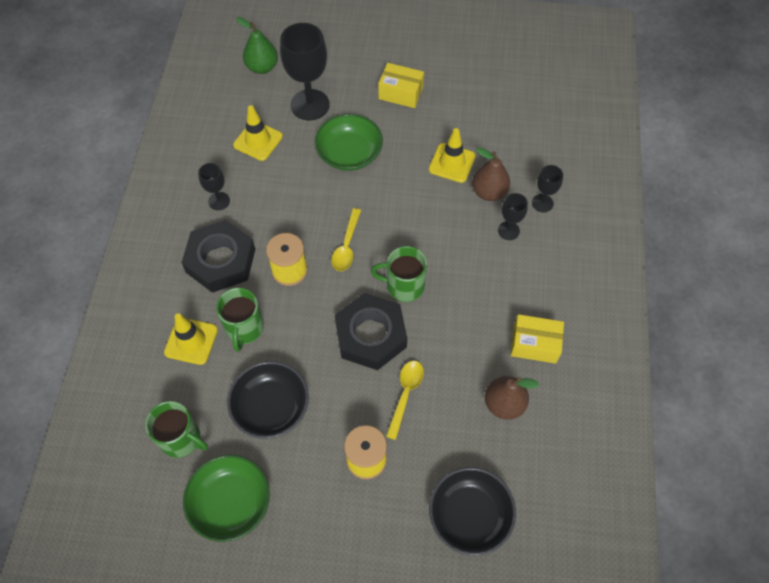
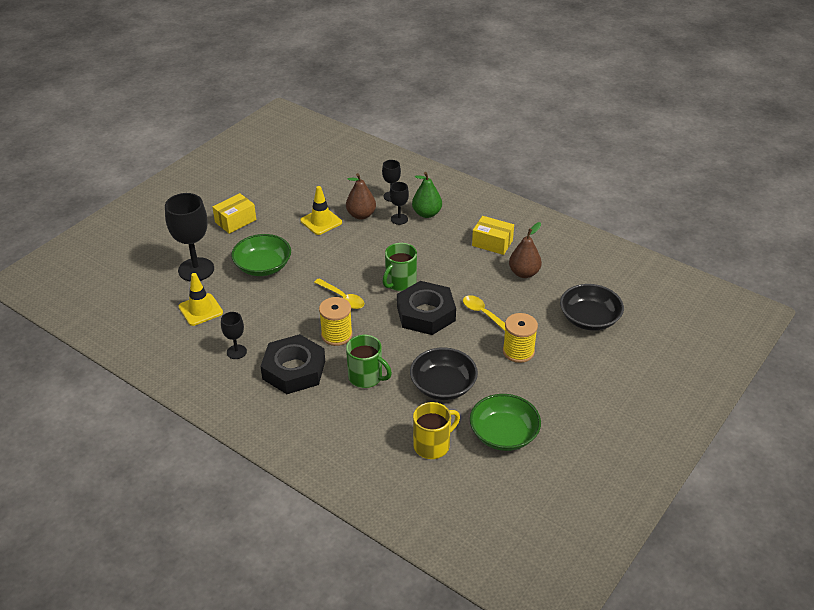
camera: 60 degrees left, 20 degrees down
green mug [145,401,208,458] -> yellow mug [413,402,460,459]
yellow traffic cone [164,313,218,365] -> none
green pear [236,17,278,74] -> green pear moved to [412,172,442,218]
yellow box [511,314,564,364] -> yellow box turned 75 degrees clockwise [472,216,514,255]

